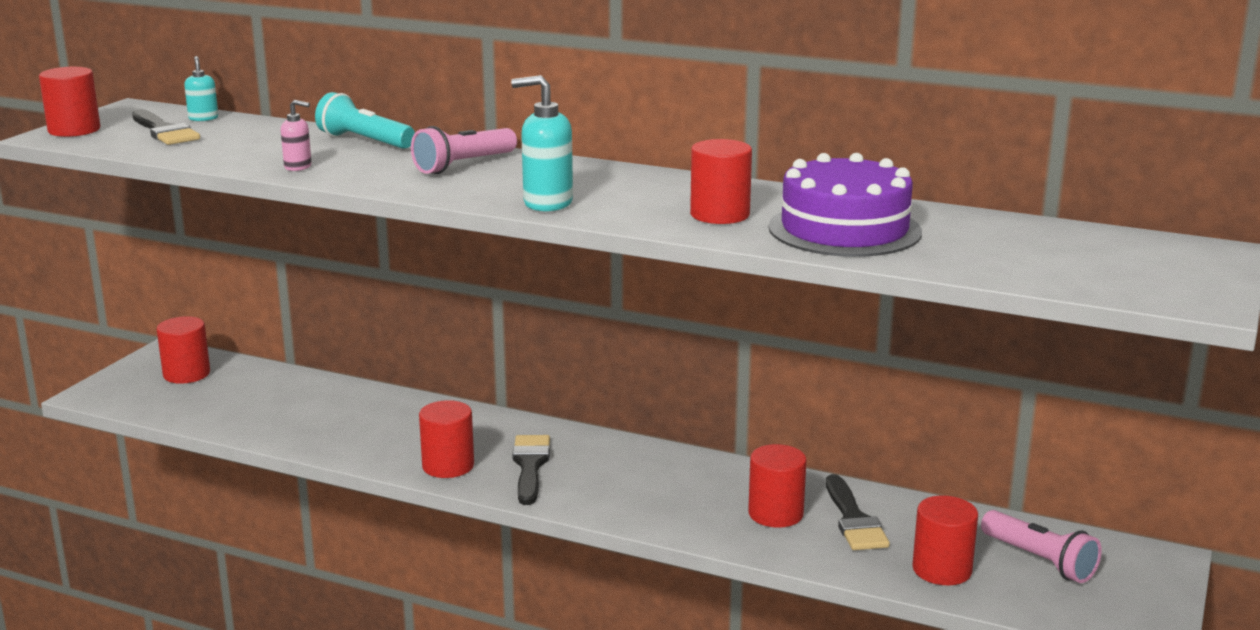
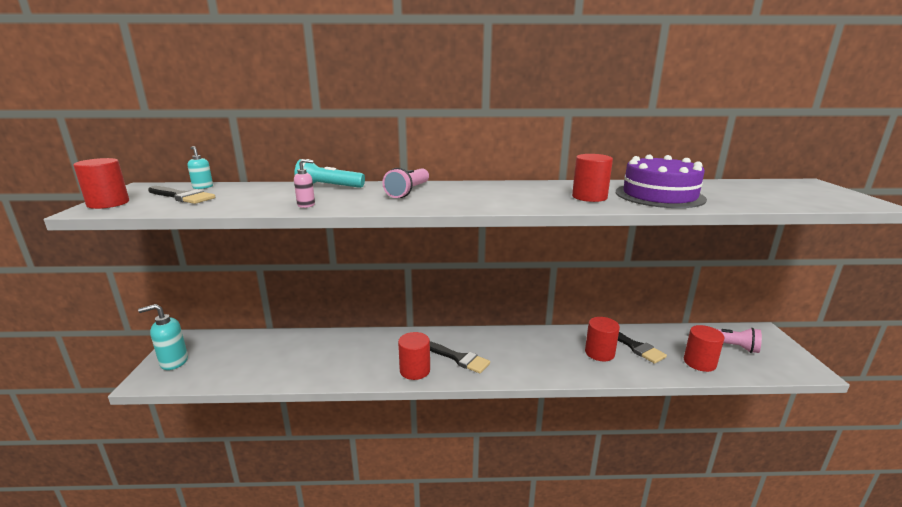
camera: 25 degrees left, 0 degrees up
red cylinder [157,316,210,384] -> none
turquoise soap dispenser [511,75,573,211] -> turquoise soap dispenser moved to [138,304,188,370]
black brush [512,435,550,505] -> black brush turned 150 degrees clockwise [430,341,490,373]

